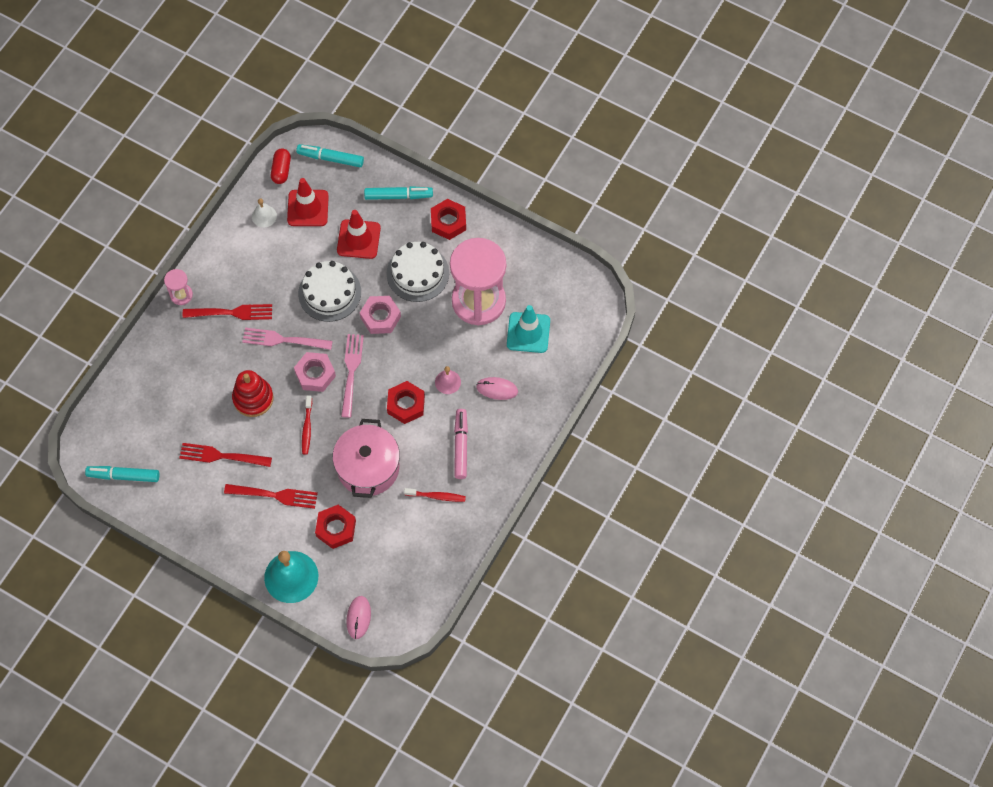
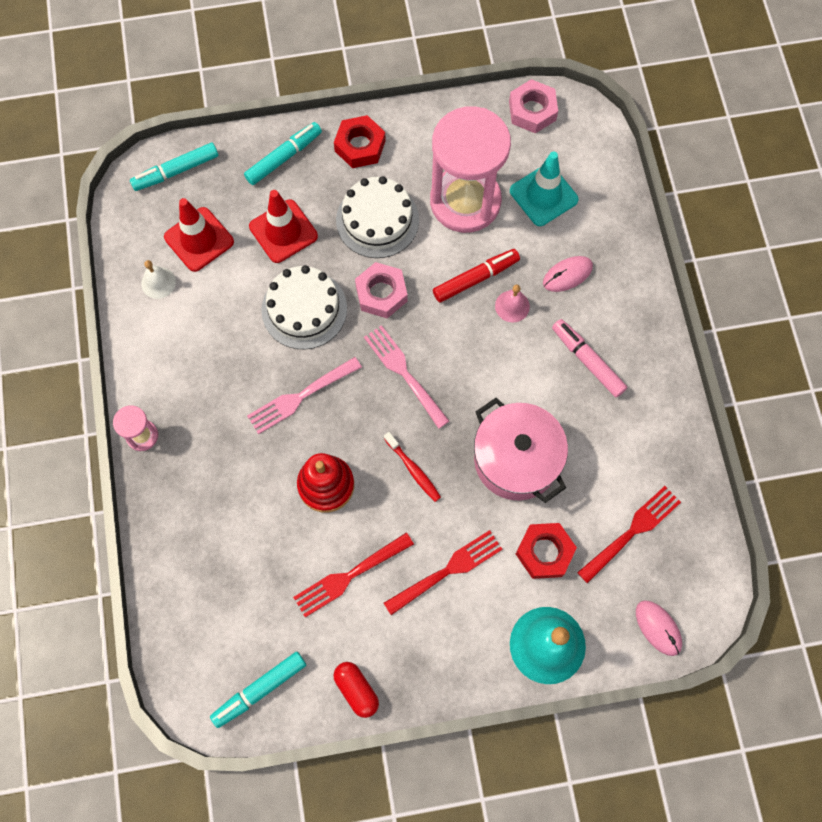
camera: 40 degrees left, 5 degrees up
red fork [183,304,272,320] -> red fork moved to [577,486,681,583]
red capsule [271,149,291,184] -> red capsule moved to [333,662,379,718]
pink nut [294,352,336,392] -> pink nut moved to [509,79,558,134]
red nut [387,381,425,424] -> none
red toothbrush [404,488,466,502] -> none
none -> red marker [433,249,520,303]

